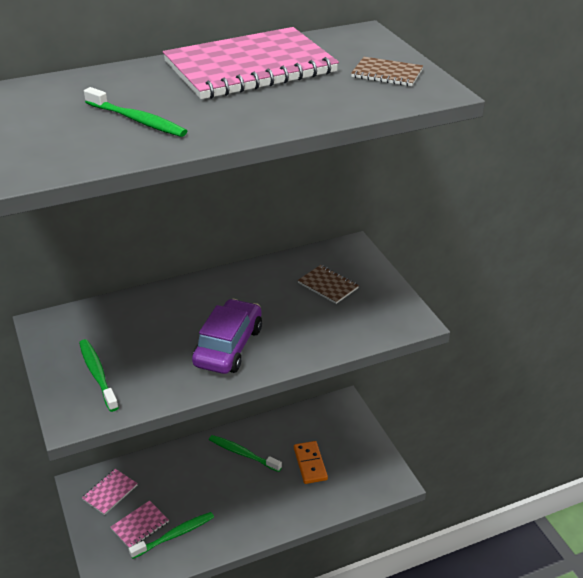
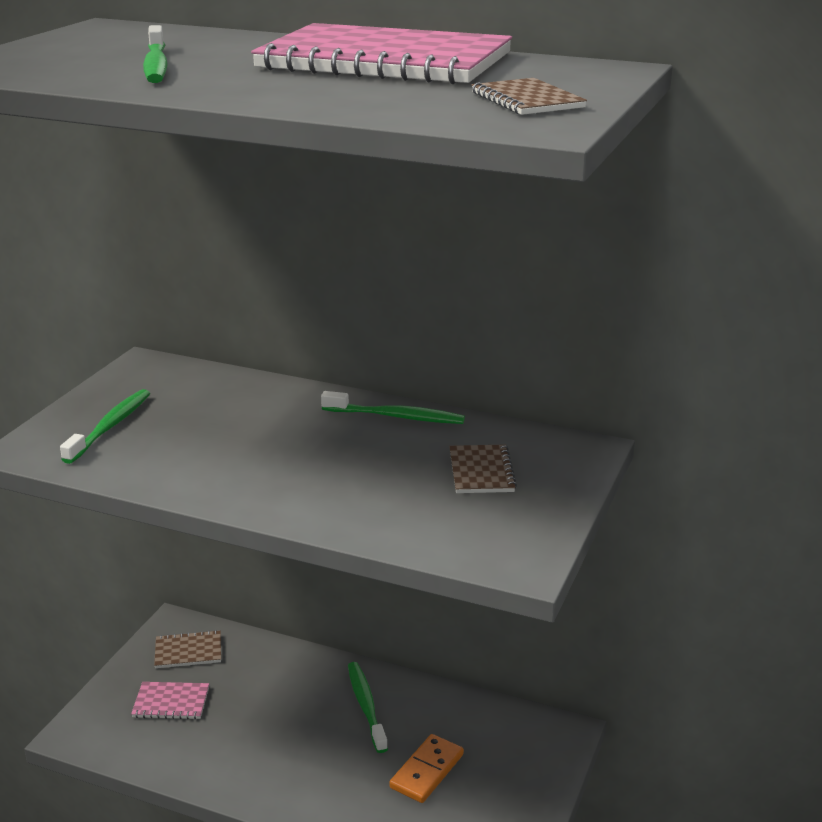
camera: 45 degrees right, 10 degrees down
pink notebook [82,469,138,515] -> brown notebook [154,630,221,668]
green toothbrush [129,512,214,559] -> green toothbrush moved to [321,391,465,424]
purple car [192,299,262,374] -> none

